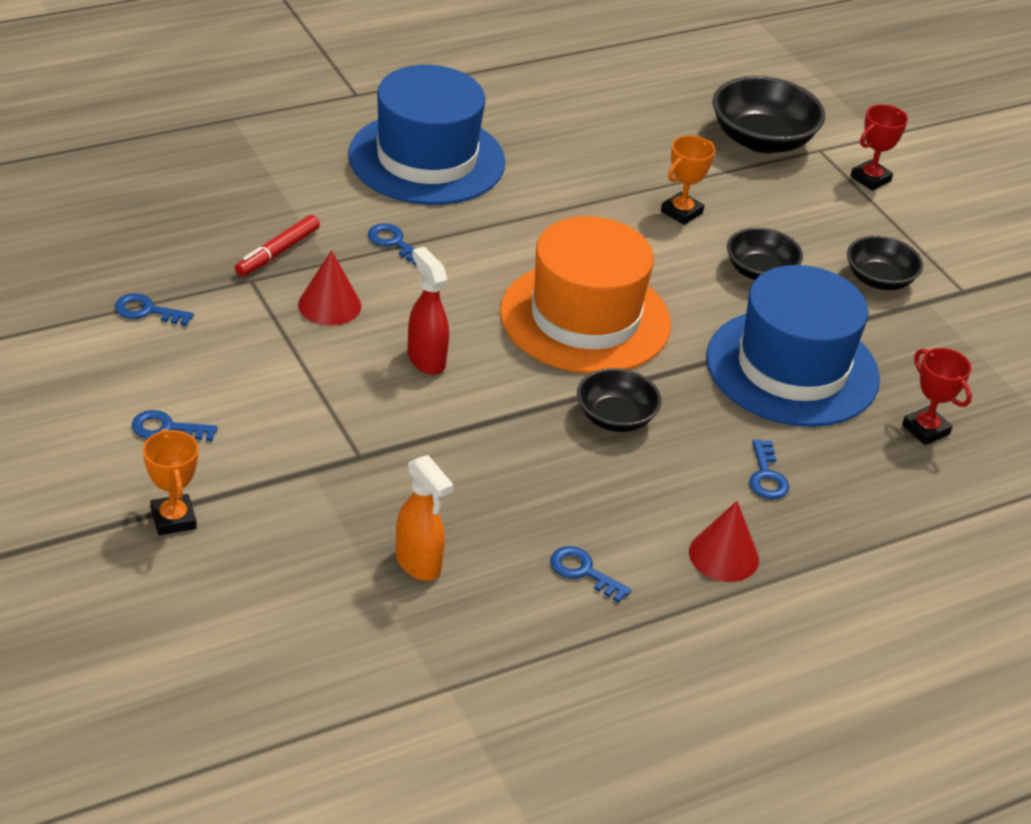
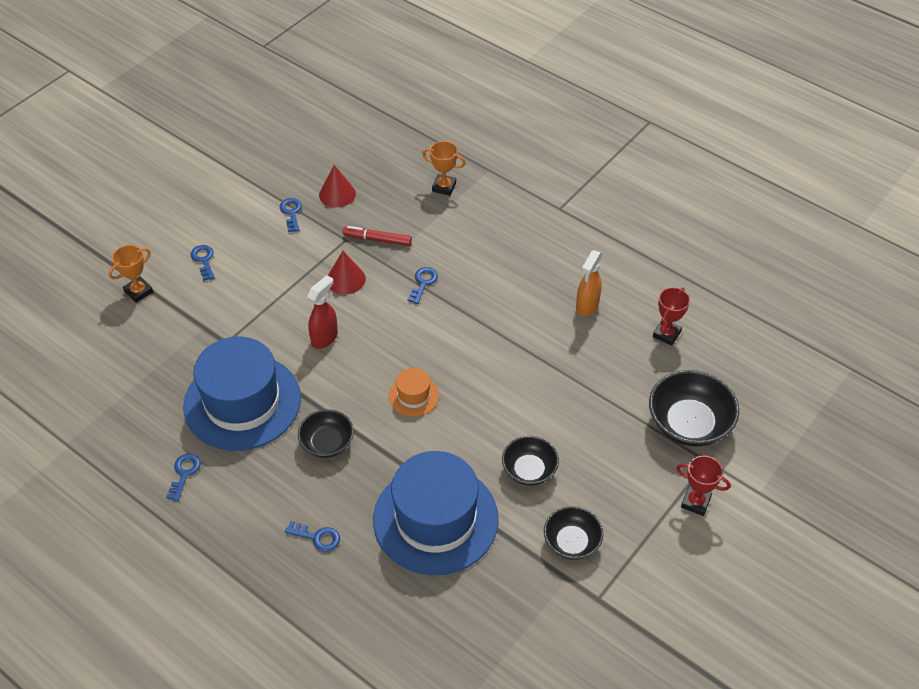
camera: 70 degrees right, 10 degrees up
blue hat [348,65,505,205] -> blue hat moved to [183,337,301,451]
orange spray bottle [395,455,454,581] -> orange spray bottle moved to [576,250,602,316]
orange hat [500,216,671,374] -> orange hat [389,368,439,416], size x0.43
orange trophy [661,135,715,225] -> orange trophy moved to [422,141,466,196]
red cone [689,501,759,582] -> red cone moved to [319,165,356,208]
blue key [749,439,790,499] -> blue key turned 135 degrees counterclockwise [285,521,340,552]
red trophy [902,348,972,445] -> red trophy moved to [653,287,690,346]

